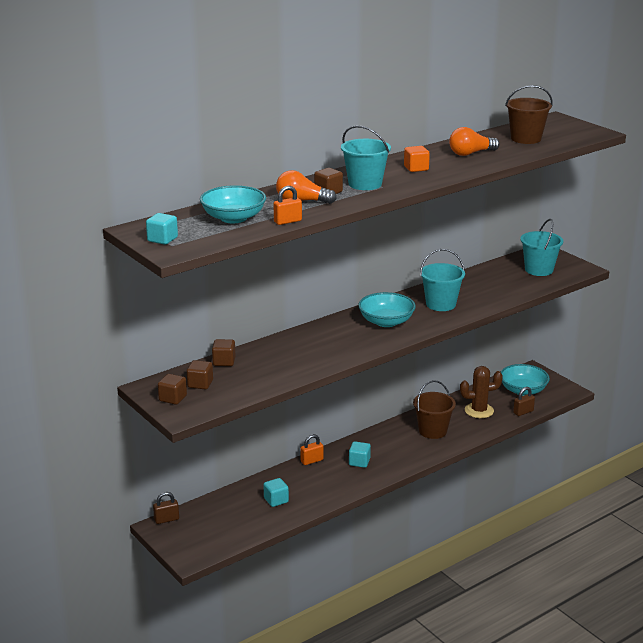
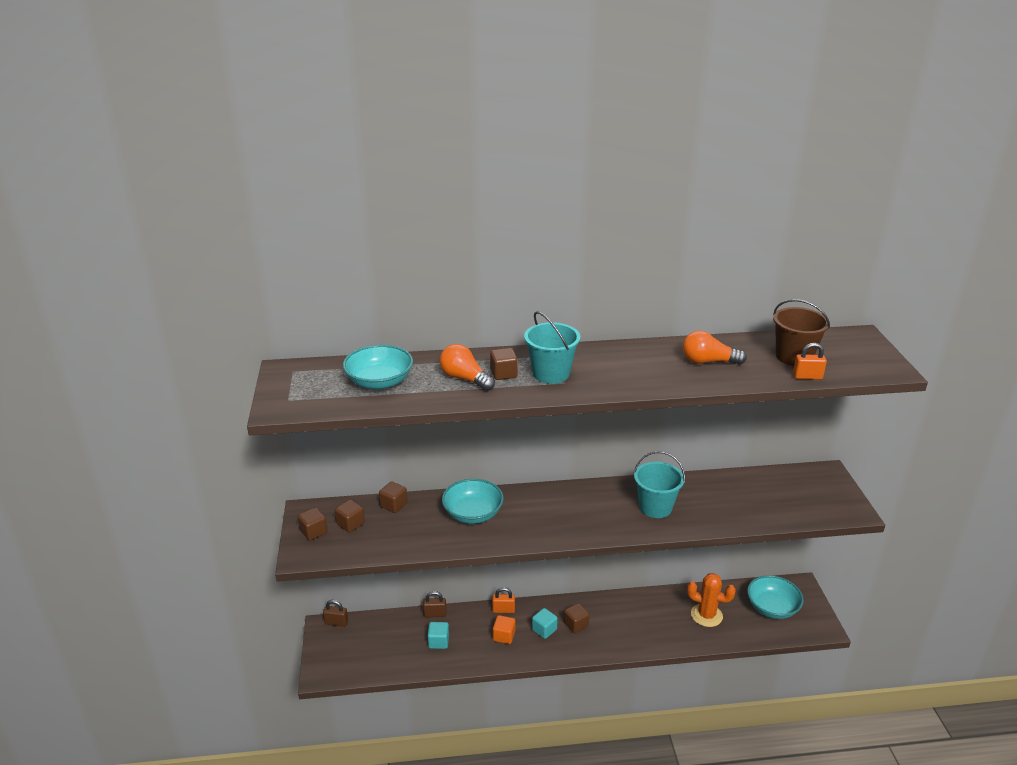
camera: 30 degrees right, 5 degrees up
turquoise cube [146,213,178,245] -> none
orange padlock [273,186,302,225] -> orange padlock moved to [793,343,827,380]
turquoise bowl [358,292,416,327] -> turquoise bowl moved to [442,479,504,524]
orange cube [404,146,430,172] -> orange cube moved to [493,615,515,644]
brown bucket [413,380,456,439] -> none
brown cactus [460,366,503,418] -> orange cactus [687,573,736,627]
brown padlock [513,387,535,416] -> brown padlock moved to [423,591,447,617]
turquoise bucket [520,219,563,276] -> none
none -> brown cube [564,603,589,633]

